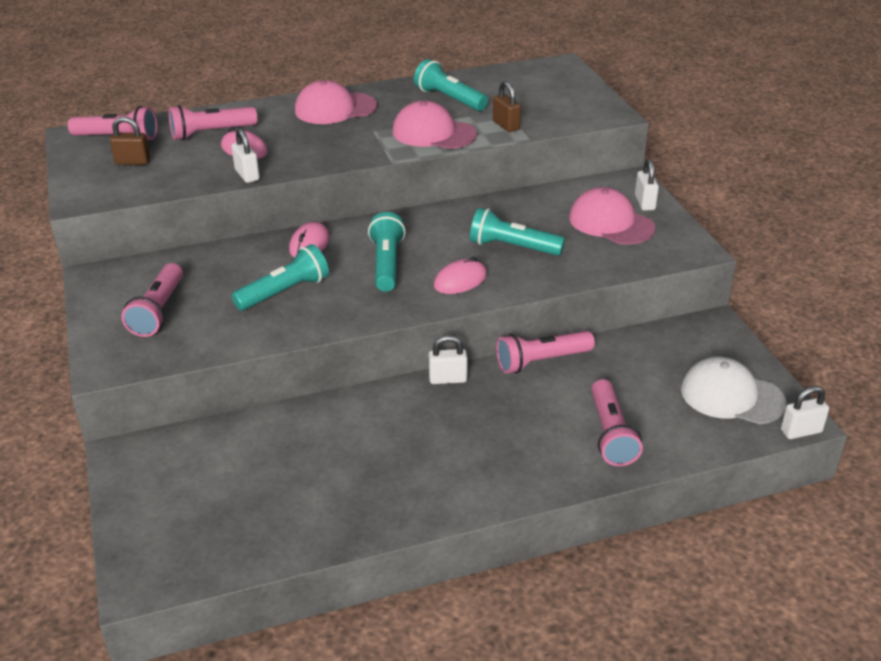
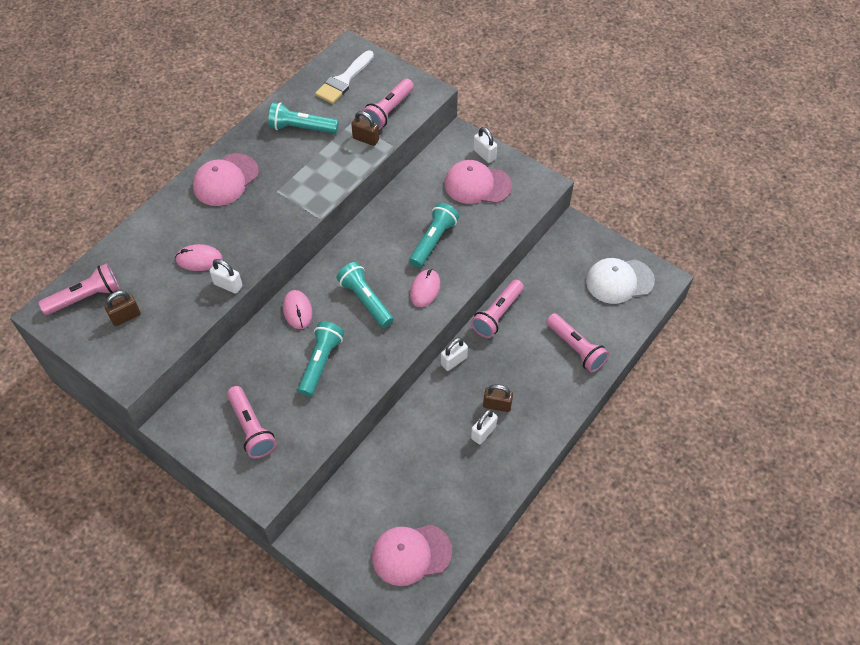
camera: 35 degrees left, 20 degrees up
pink flashlight [169,105,257,140] -> pink flashlight moved to [361,78,414,130]
pink cap [392,101,477,149] -> pink cap moved to [372,525,452,586]
turquoise flashlight [470,208,565,256] -> turquoise flashlight turned 135 degrees clockwise [409,203,459,268]
white padlock [781,386,829,439] -> white padlock moved to [471,409,497,445]
none -> white brush [315,50,374,104]
none -> brown padlock [483,384,513,412]

